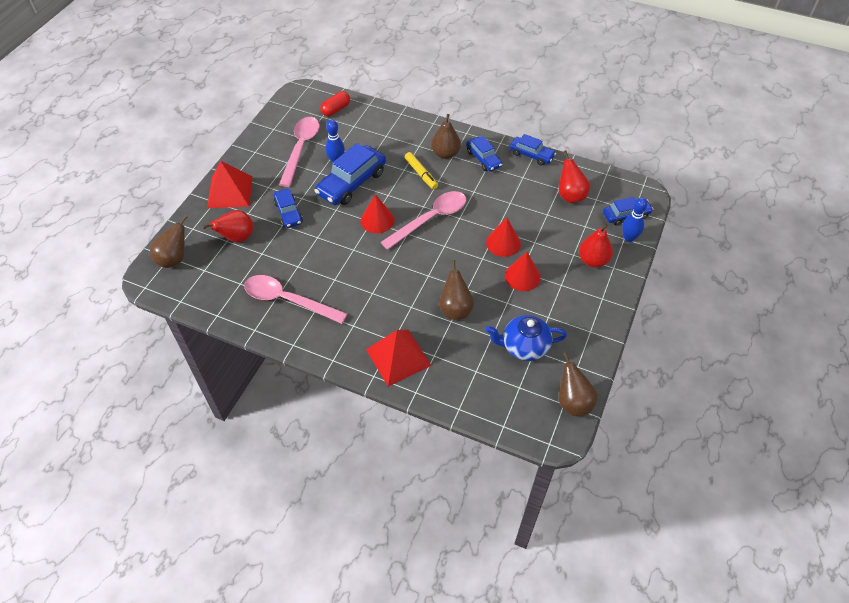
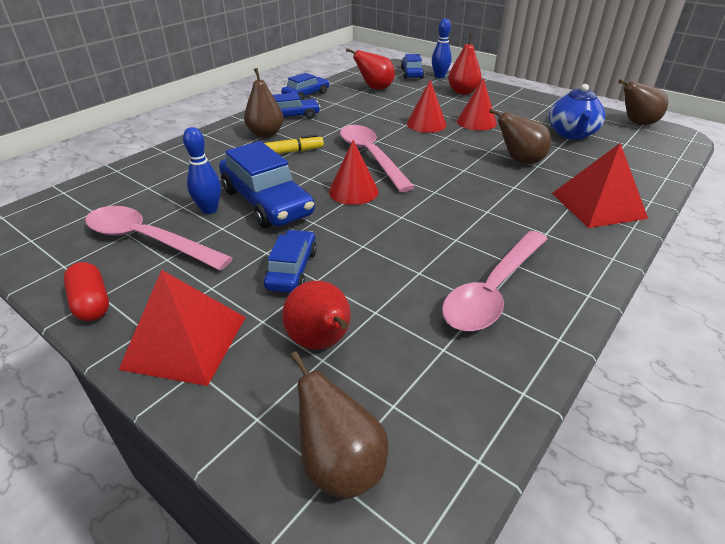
camera: 75 degrees left, 15 degrees down
blue car [274,189,303,228] -> blue car turned 75 degrees counterclockwise [264,229,317,293]
red capsule [320,91,350,116] -> red capsule moved to [63,262,109,321]

